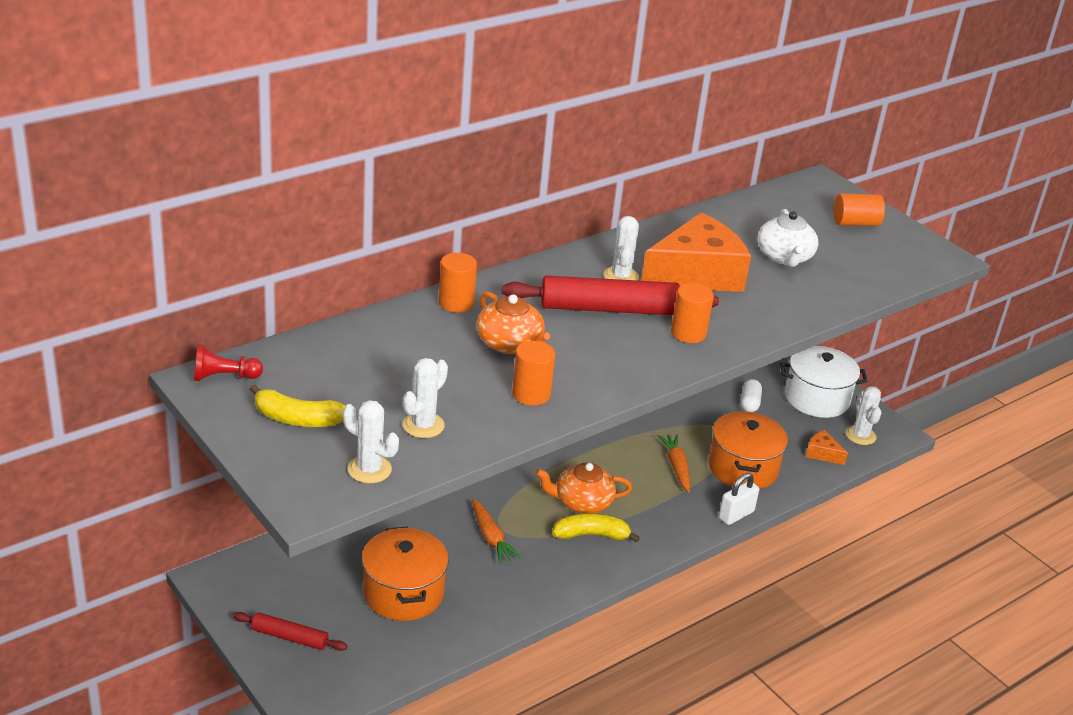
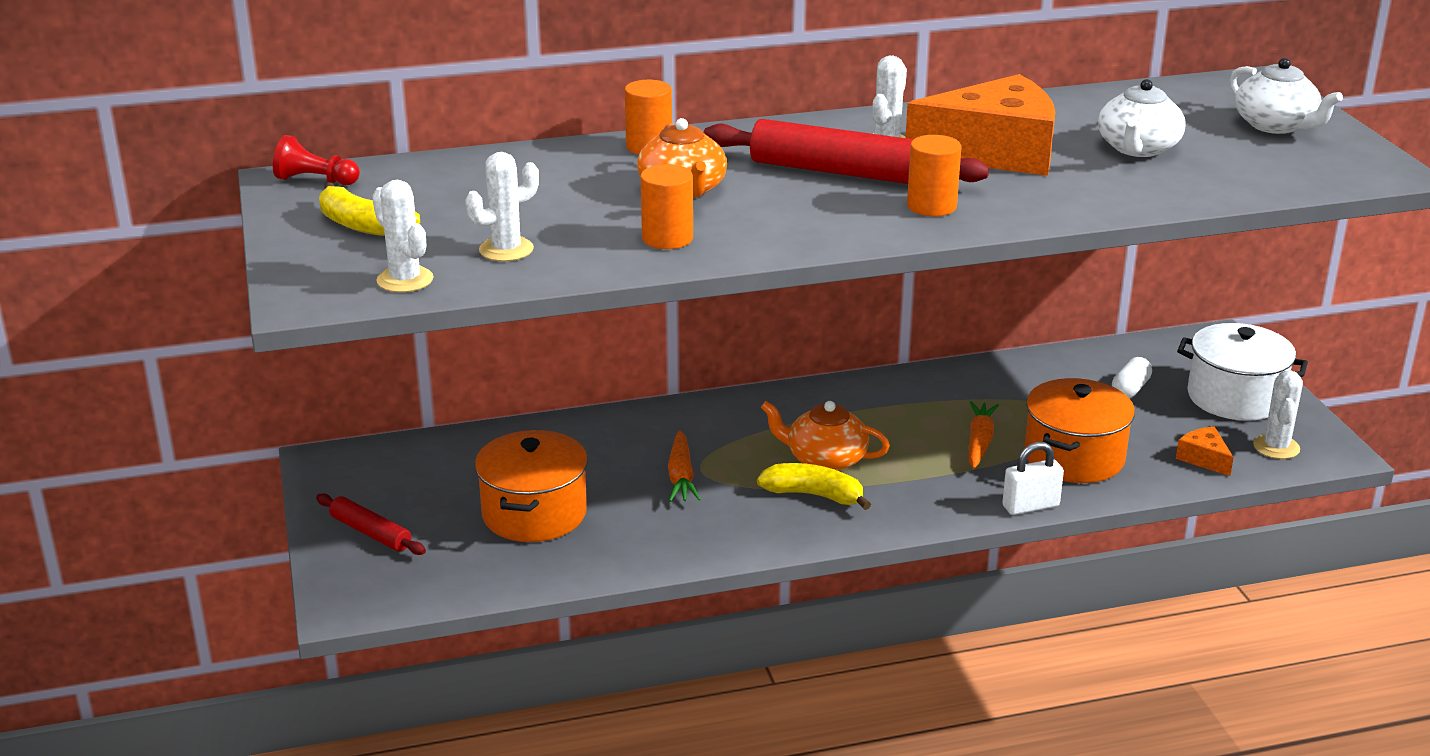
camera: 25 degrees right, 5 degrees down
orange cylinder [833,194,885,226] -> white teapot [1229,58,1343,134]

